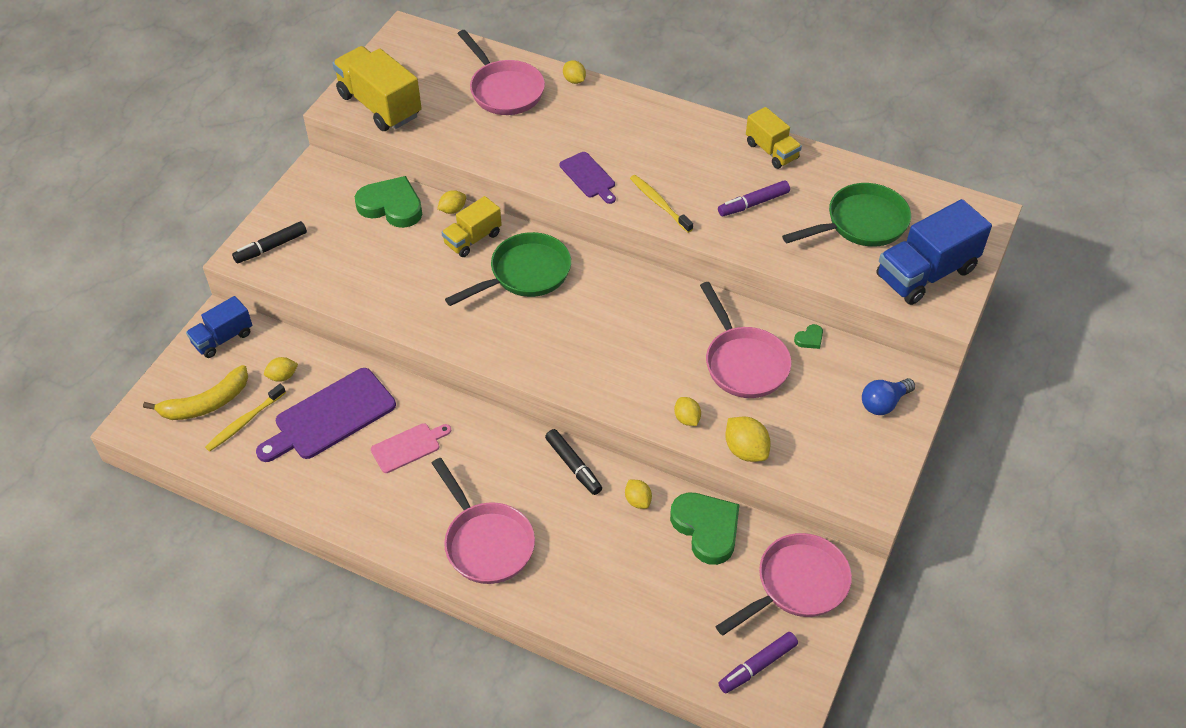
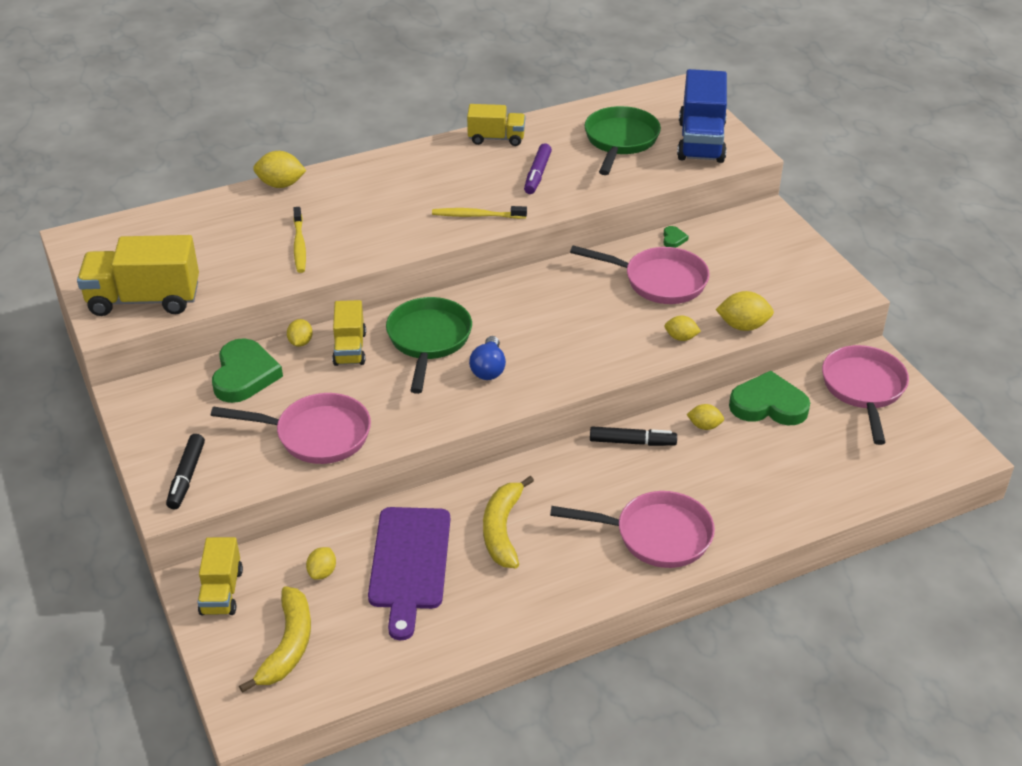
camera: 50 degrees left, 10 degrees down
blue truck [186,296,252,358] -> yellow truck [198,537,243,615]
yellow toothbrush [205,384,286,452] -> yellow toothbrush moved to [293,207,306,273]
green heart [355,176,422,228] -> green heart turned 120 degrees clockwise [212,338,283,403]
pink cutting board [371,423,451,473] -> yellow banana [483,476,534,568]
pink pan [458,30,545,115] -> pink pan moved to [211,393,371,464]
purple cutting board [559,152,616,204] -> none
yellow lemon [563,60,586,84] -> yellow lemon [253,151,307,188], size x1.57
purple marker [718,632,798,693] -> none
blue light bulb [862,378,915,415] -> blue light bulb moved to [469,336,506,380]

